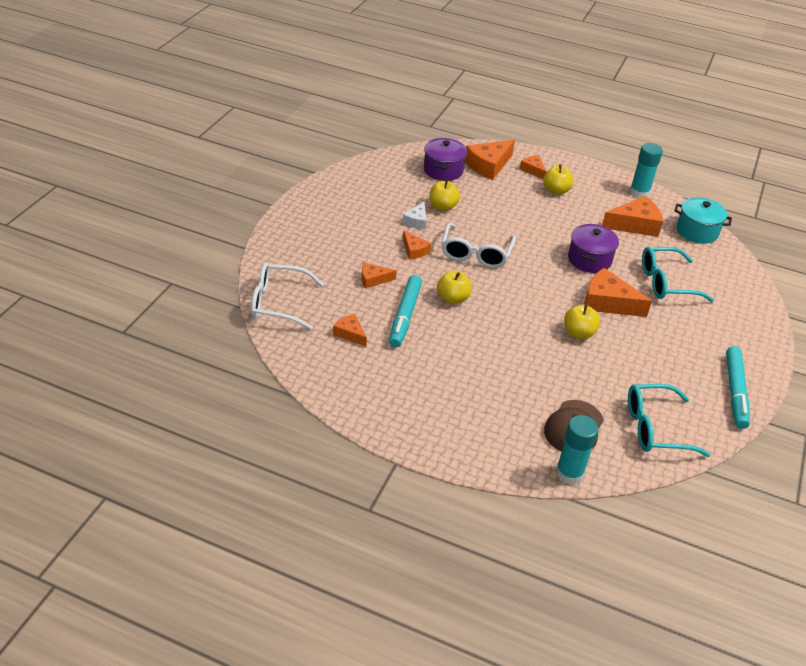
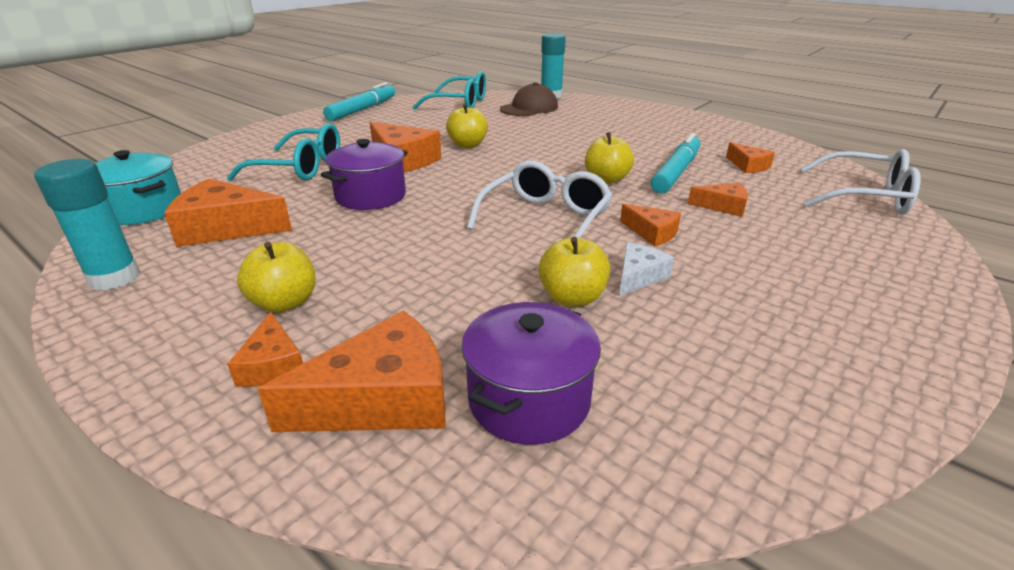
camera: 160 degrees left, 10 degrees down
orange cheese [403,230,431,260] -> orange cheese turned 150 degrees clockwise [620,204,681,246]

